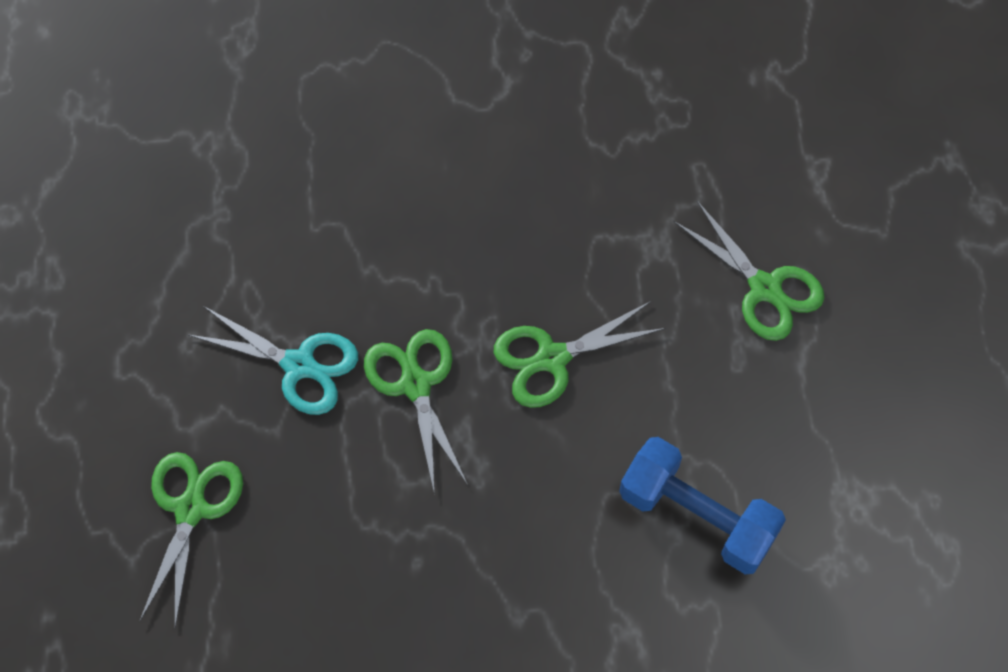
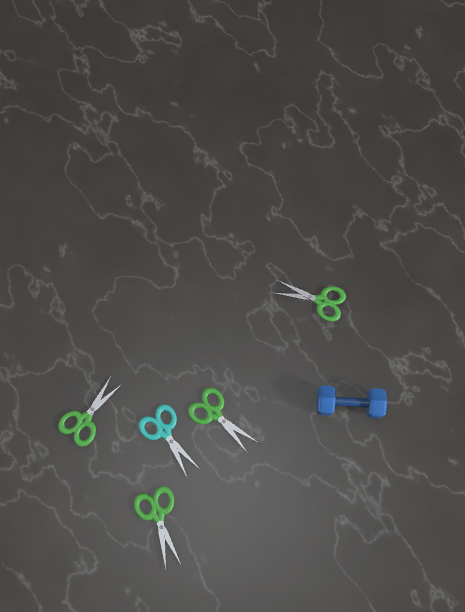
camera: 30 degrees left, 5 degrees up
turquoise scissors [187,306,358,415] -> turquoise scissors turned 120 degrees counterclockwise [139,404,199,477]
green scissors [494,301,666,408] -> green scissors moved to [58,375,122,447]

